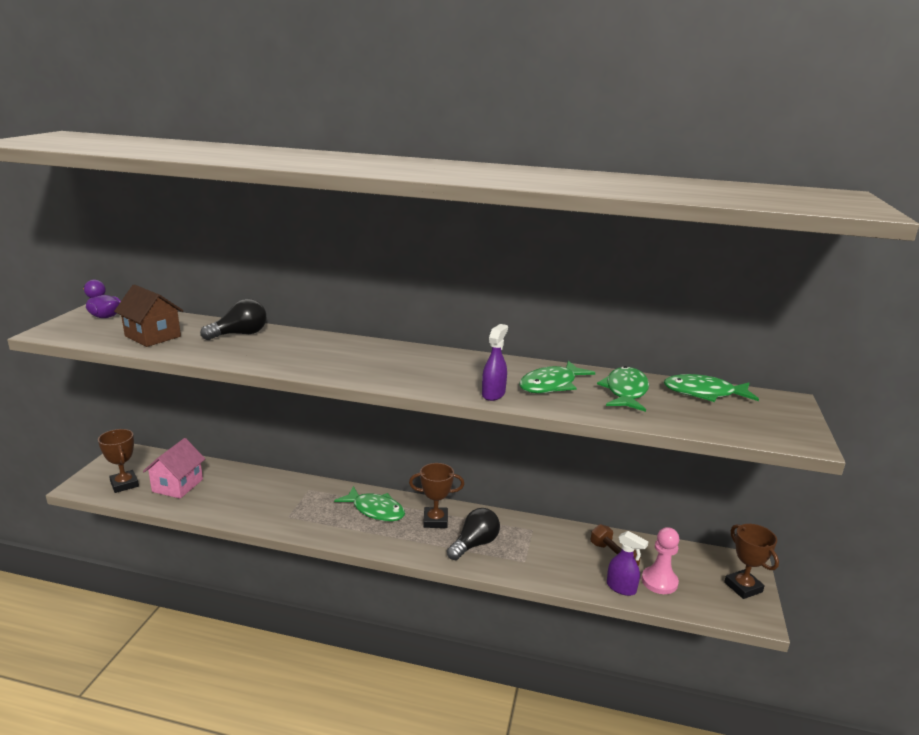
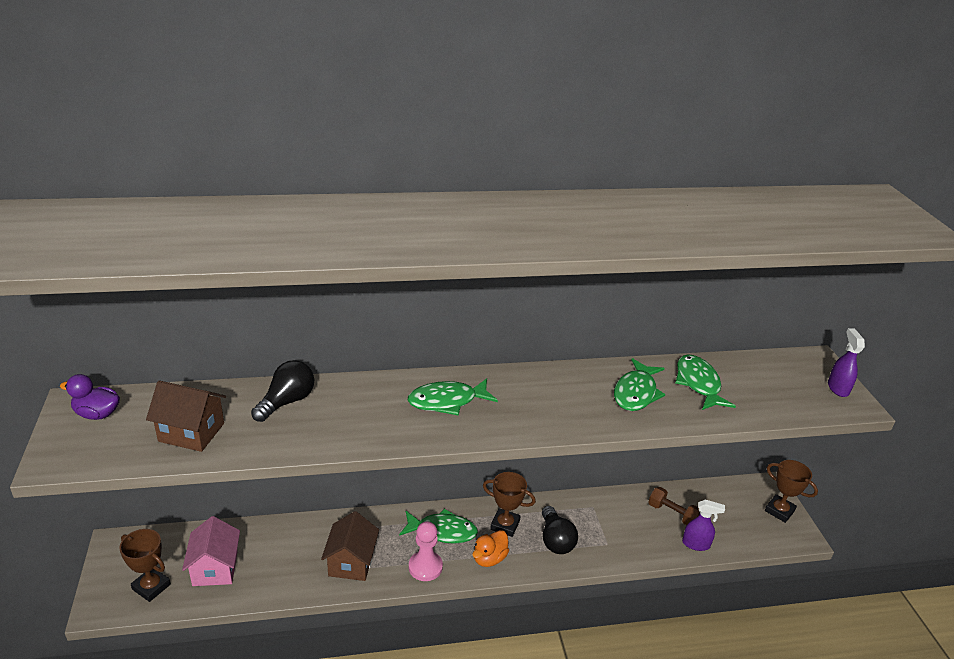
camera: 25 degrees left, 10 degrees up
brown trophy [409,463,464,528] -> brown trophy turned 45 degrees clockwise [483,472,536,537]
black light bulb [447,508,500,560] -> black light bulb turned 150 degrees clockwise [542,506,578,554]
purple spray bottle [482,324,508,401] -> purple spray bottle moved to [828,328,865,397]
pink pawn [642,527,679,594] -> pink pawn moved to [409,521,443,581]
green fish [664,374,759,402] -> green fish moved to [408,378,498,416]
none -> brown house [321,511,379,581]
none -> orange duck [472,530,509,567]

